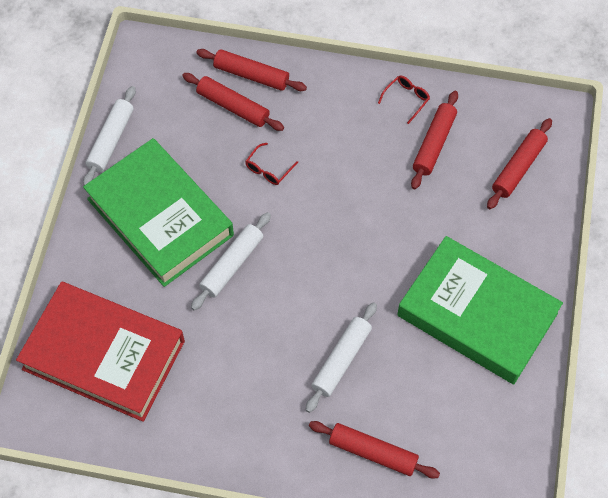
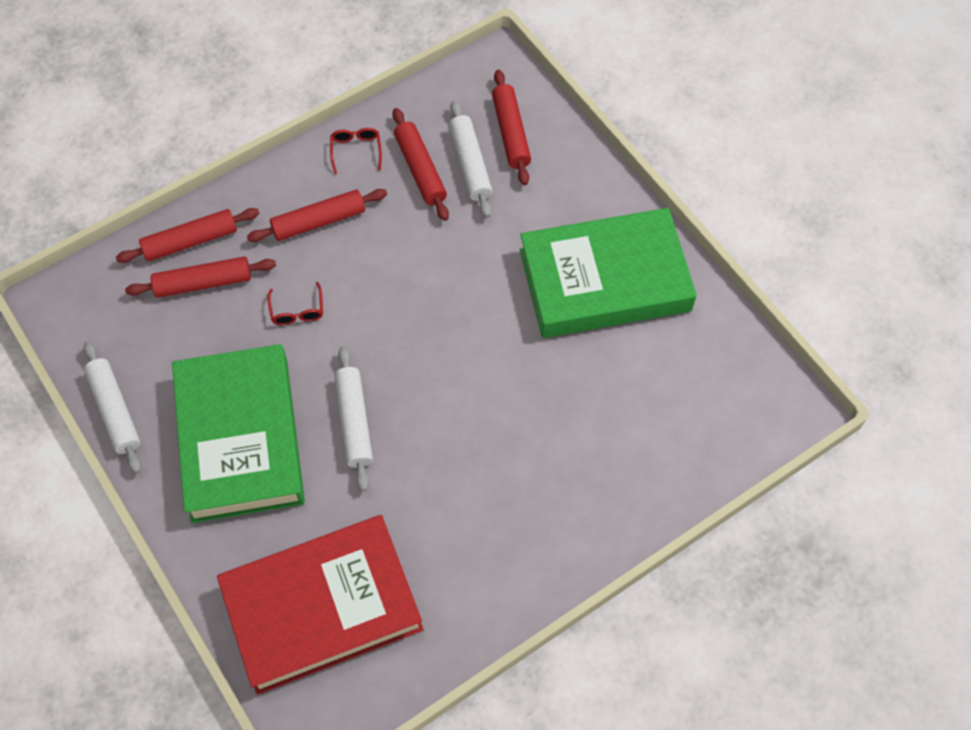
camera: 45 degrees left, 0 degrees up
green book [83,138,234,287] -> green book turned 75 degrees clockwise [172,344,305,523]
white rolling pin [306,302,377,413] -> white rolling pin moved to [449,100,492,218]
red rolling pin [309,421,440,478] -> red rolling pin moved to [247,189,387,242]

